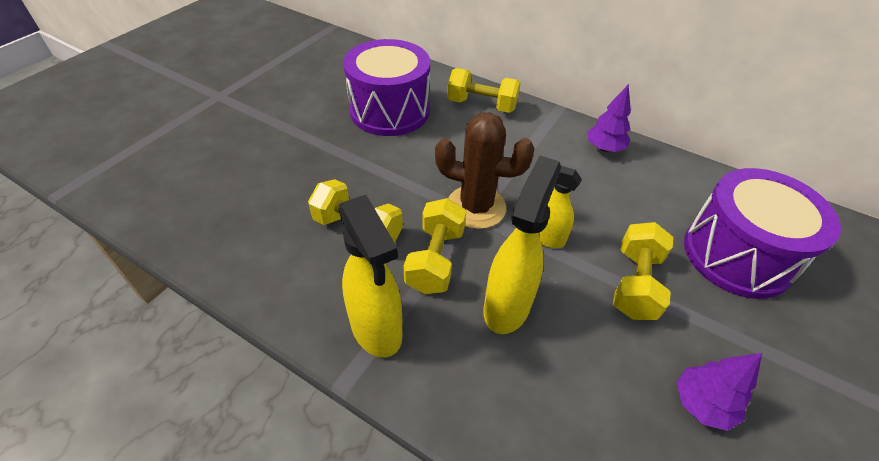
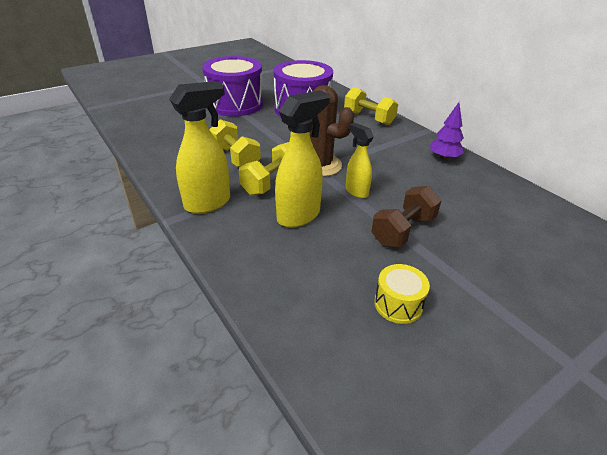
camera: 25 degrees right, 10 degrees down
yellow spray bottle [338,195,402,358] -> yellow spray bottle turned 120 degrees counterclockwise [169,81,230,214]
yellow dumbbell [613,222,673,320] -> brown dumbbell [371,186,441,247]
purple tree [676,353,762,431] -> yellow drum [374,264,430,324]
purple drum [684,168,841,299] -> purple drum moved to [202,56,263,116]

